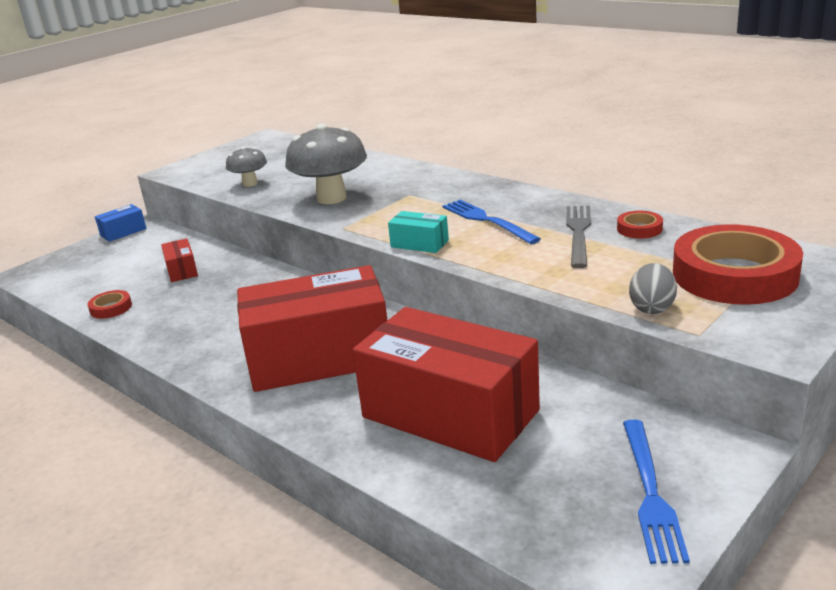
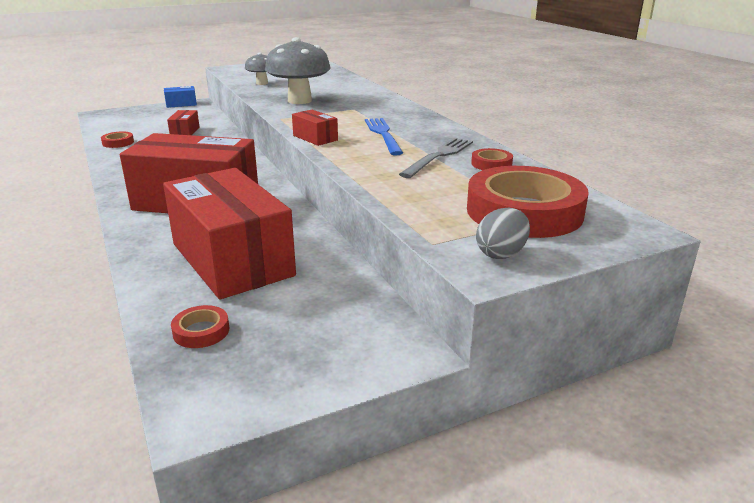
camera: 20 degrees right, 0 degrees up
turquoise box [388,211,449,253] -> red box [292,110,338,146]
blue fork [623,420,690,564] -> none
grey egg [629,263,677,314] -> grey egg moved to [476,208,530,259]
none -> red tape [171,305,229,348]

